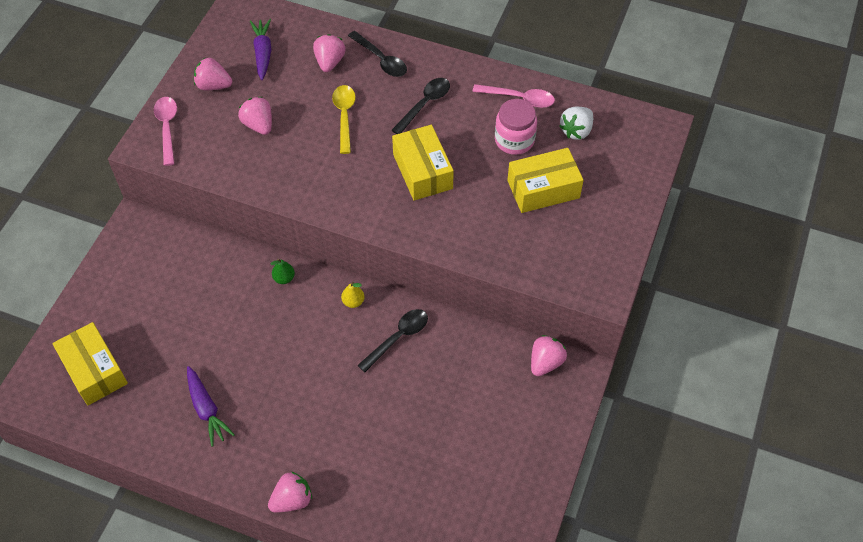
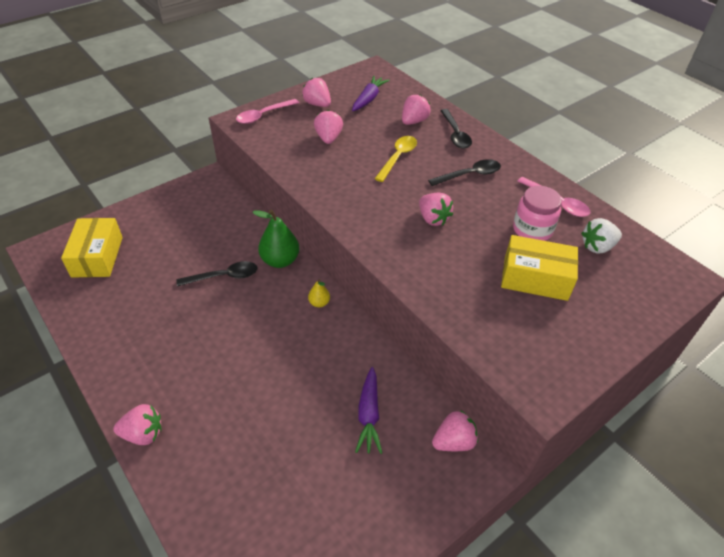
camera: 30 degrees right, 10 degrees down
pink spoon [154,97,177,166] -> pink spoon turned 150 degrees counterclockwise [236,99,299,124]
purple carrot [187,366,235,446] -> purple carrot moved to [355,367,382,454]
green pear [270,258,295,284] -> green pear [252,210,299,268], size x1.94
black spoon [357,309,428,372] -> black spoon moved to [176,261,257,287]
yellow box [392,125,454,201] -> pink strawberry [419,193,453,226]

